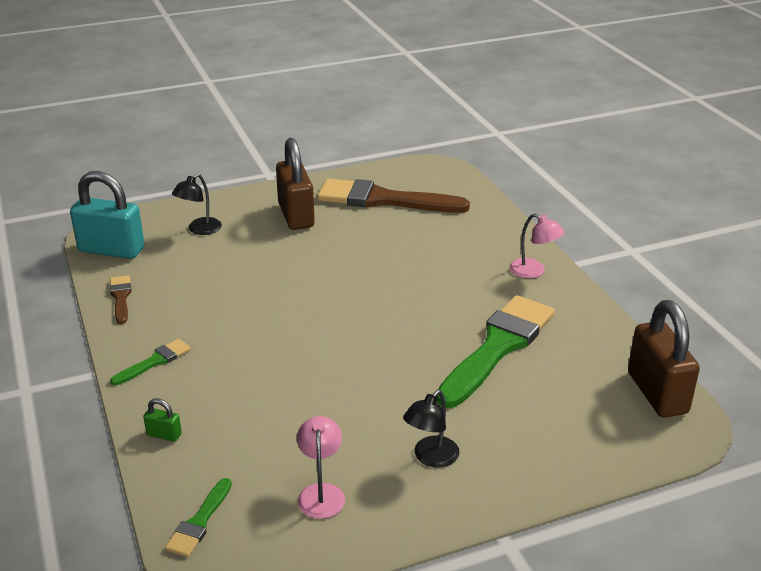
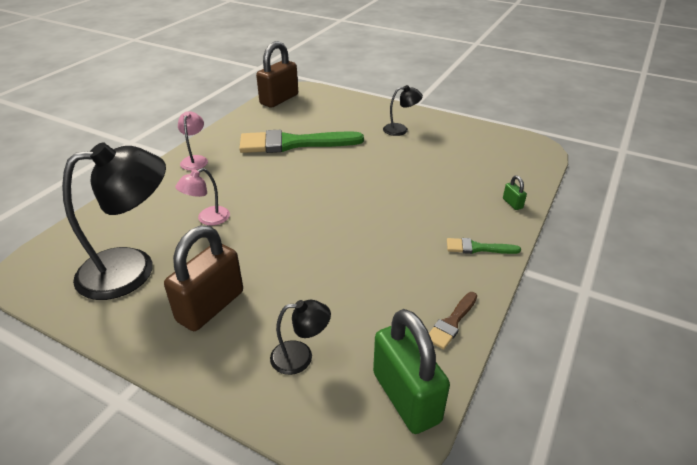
camera: 130 degrees left, 5 degrees up
turquoise padlock [70,171,145,259] -> green padlock [373,309,450,434]
green brush [165,478,232,557] -> none
pink lamp [297,416,345,519] -> pink lamp moved to [175,168,230,226]
brown brush [317,178,470,213] -> black lamp [62,142,166,300]

